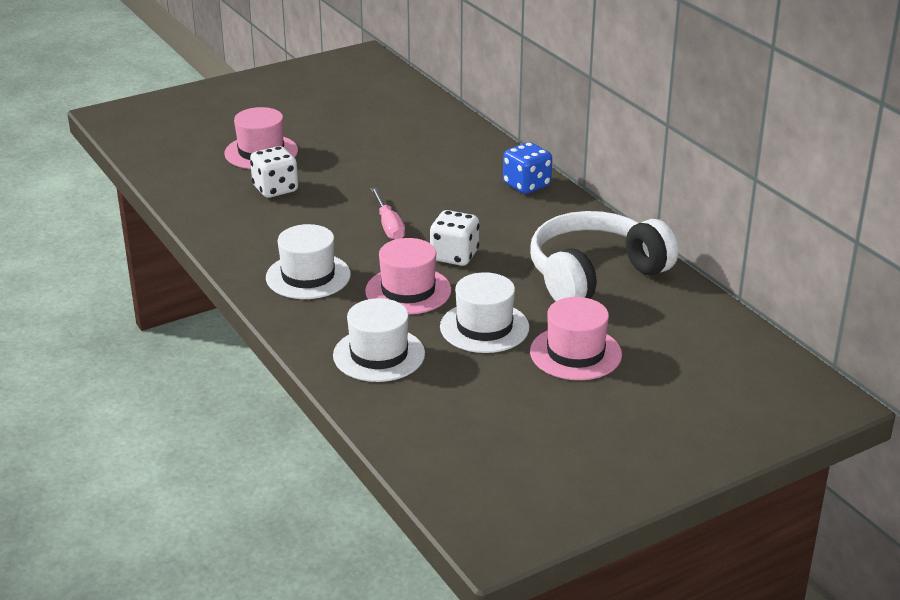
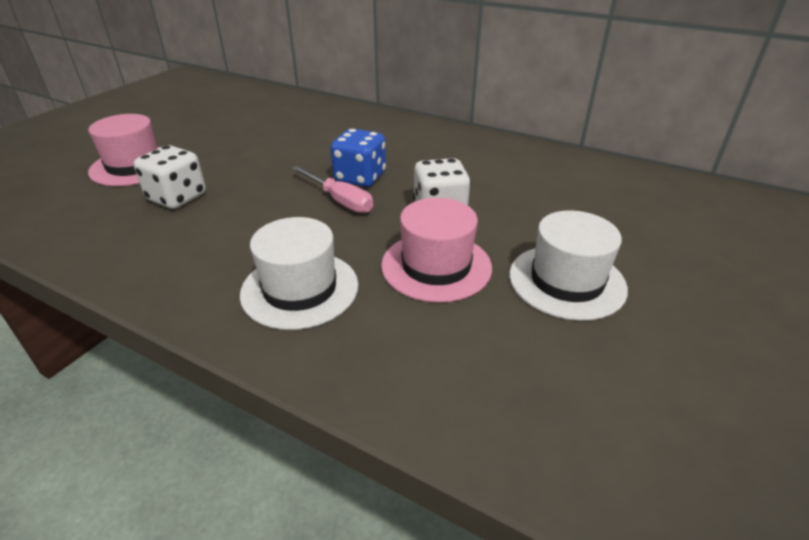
camera: 30 degrees left, 5 degrees up
white hat [333,298,425,382] -> none
blue dice [503,142,552,194] -> blue dice moved to [331,128,386,187]
white headphones [530,211,678,301] -> none
pink hat [530,297,622,380] -> none

